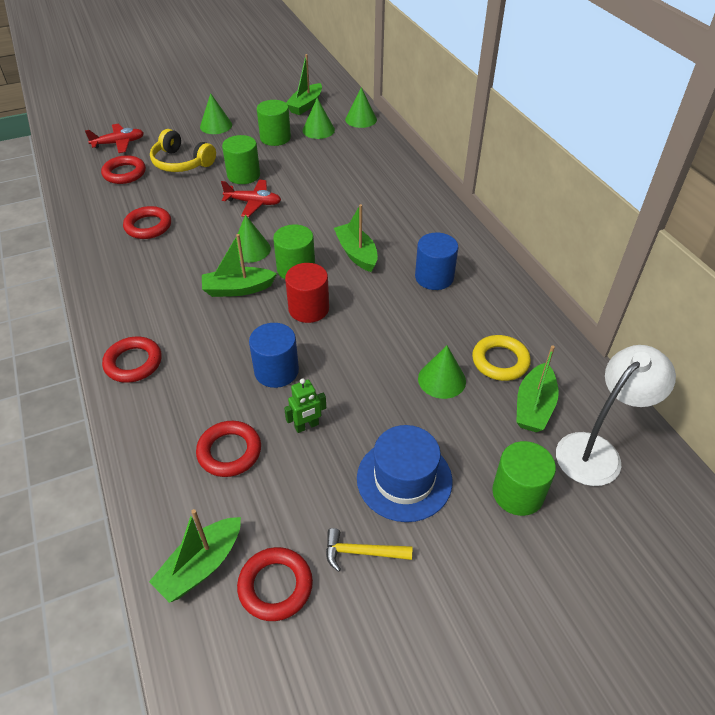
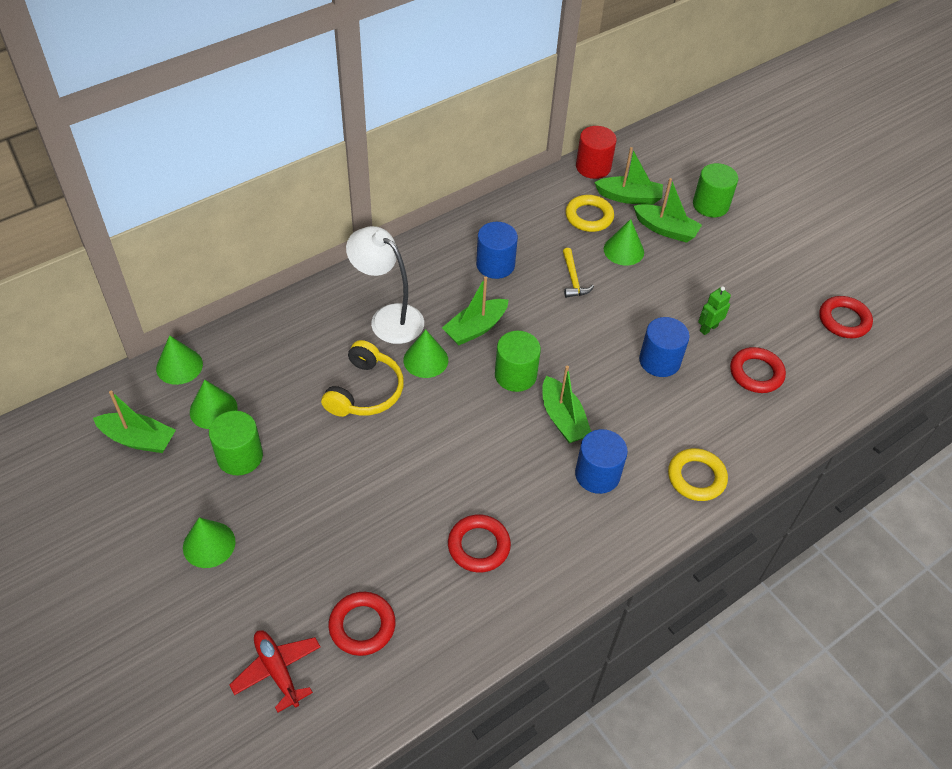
camera: 105 degrees left, 5 degrees up
red ring [102,337,162,383] -> yellow ring [668,448,728,501]
green boat [149,509,241,603] -> green boat moved to [633,178,702,243]
yellow headphones [150,129,216,172] -> yellow headphones moved to [321,340,404,417]
red plane [221,180,281,217] -> none
green cylinder [222,135,260,184] -> none
green cone [236,215,271,263] -> green cone moved to [403,329,448,378]
green robot [284,378,326,433] -> green robot turned 90 degrees counterclockwise [698,286,731,335]
red cylinder [285,263,329,323] -> red cylinder moved to [576,126,617,179]
yellow hammer [326,528,412,572] -> yellow hammer moved to [563,248,594,298]
blue hat [357,425,453,522] -> none
white lamp [556,345,676,486] -> white lamp moved to [346,226,424,344]
none -> blue cylinder [575,429,628,494]

